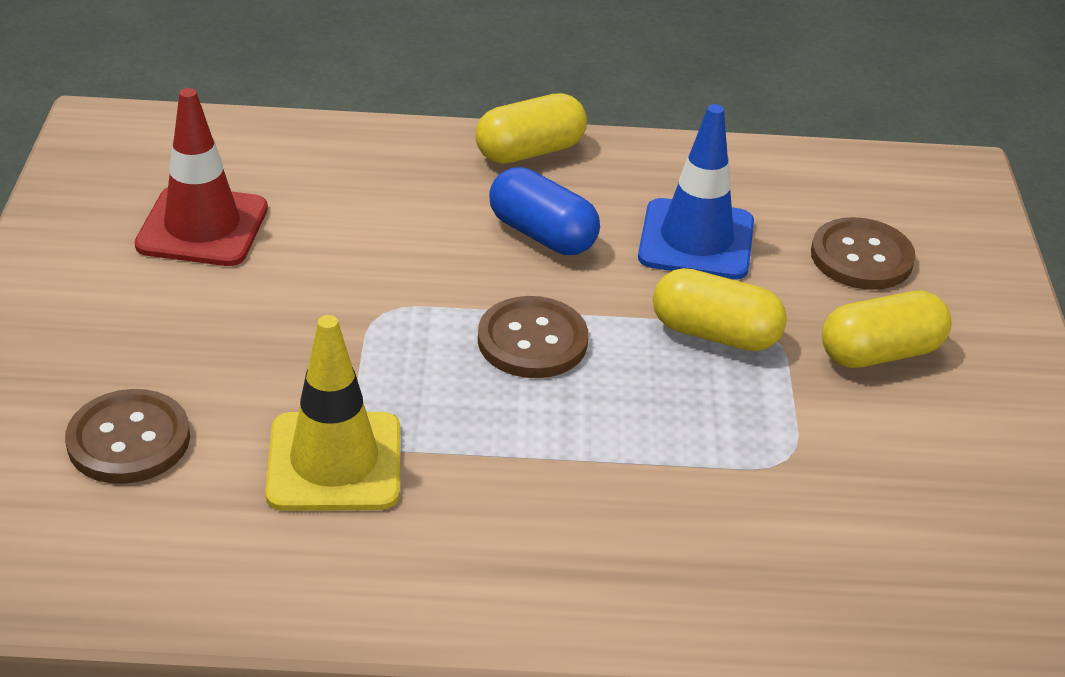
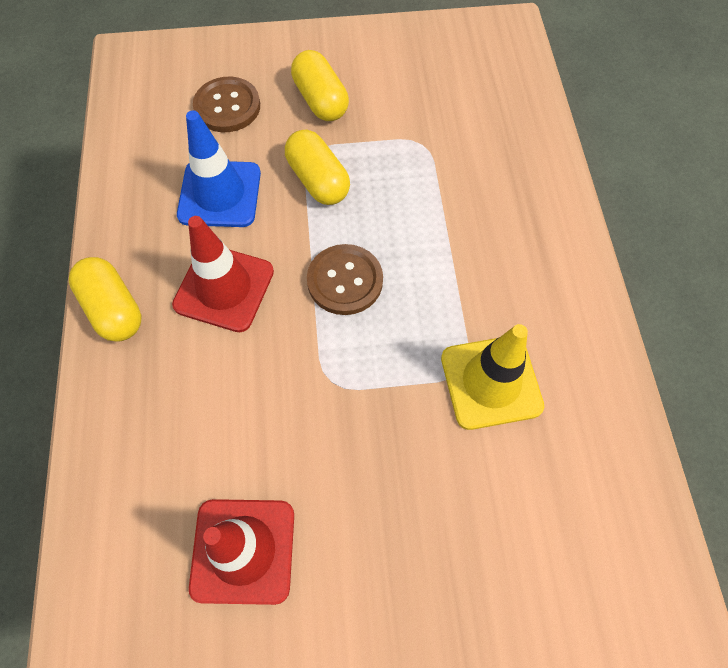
camera: 95 degrees left, 25 degrees up
brown button [65,389,190,484] -> none
blue capsule [489,167,600,255] -> red traffic cone [172,216,274,332]
yellow capsule [653,268,787,351] -> yellow capsule turned 45 degrees counterclockwise [285,130,350,205]

